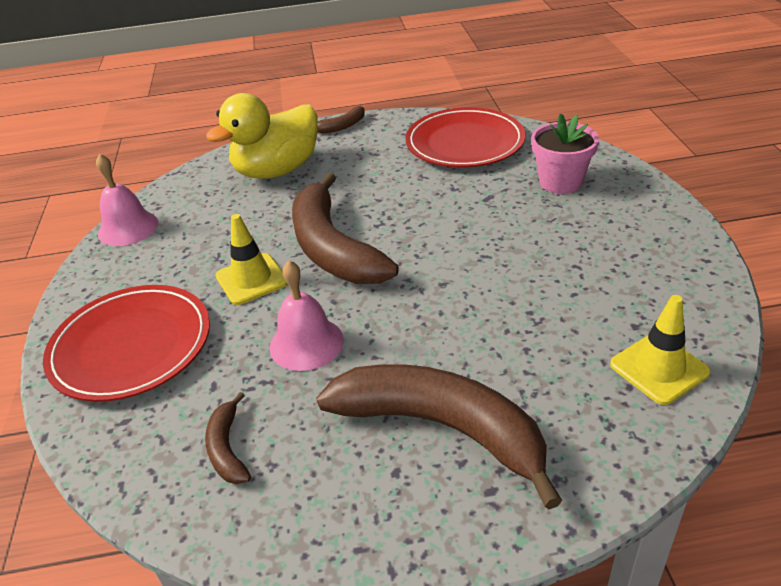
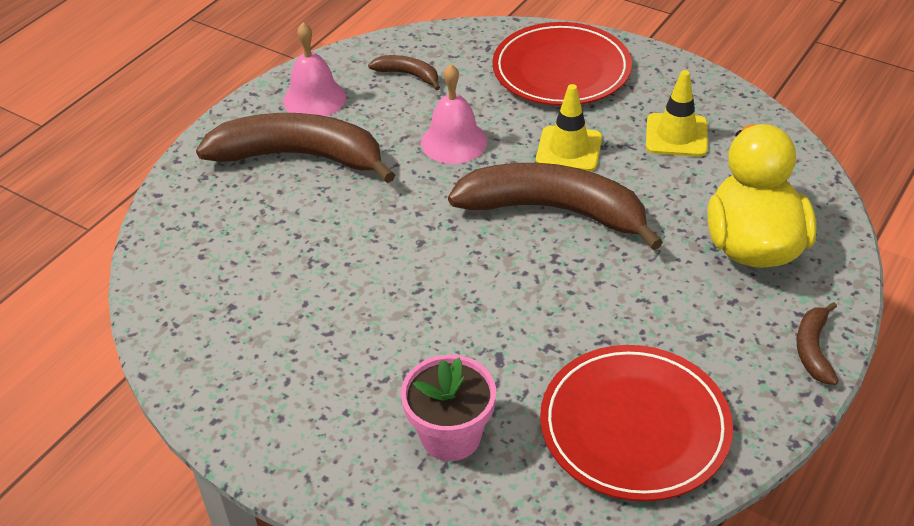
camera: 130 degrees right, 5 degrees up
pink bell [96,154,158,246] -> pink bell moved to [283,22,346,116]
brown banana [316,364,562,510] -> brown banana turned 150 degrees counterclockwise [196,113,395,183]
yellow traffic cone [610,295,711,405] -> yellow traffic cone moved to [646,70,708,157]

